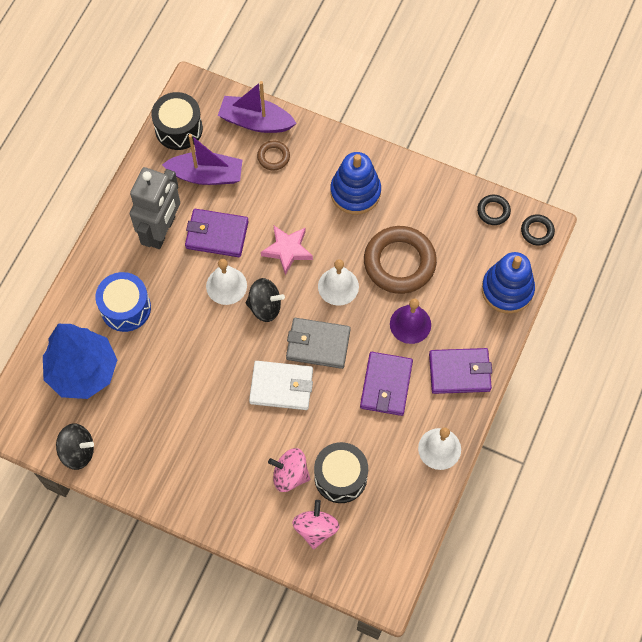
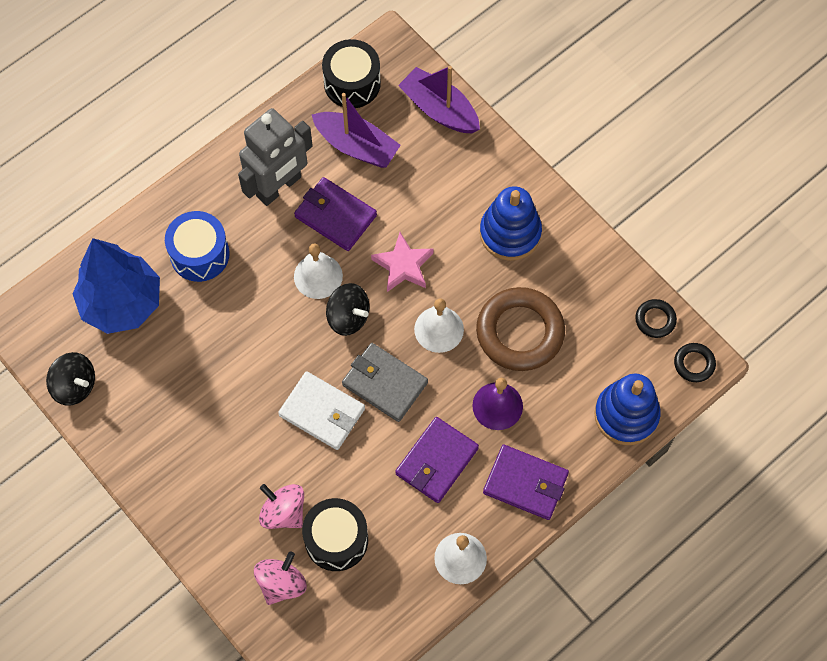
camera: 25 degrees right, 0 degrees up
brown ring [257,141,290,170] -> none

